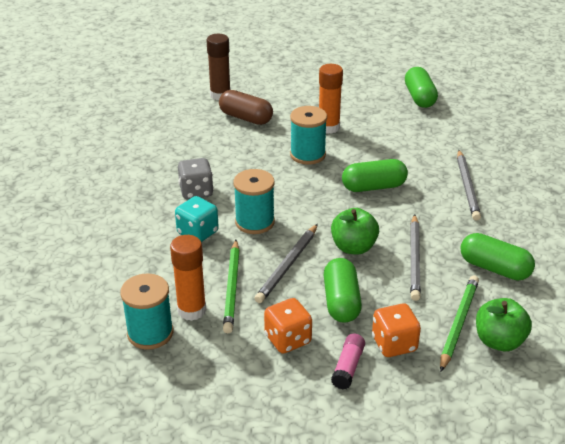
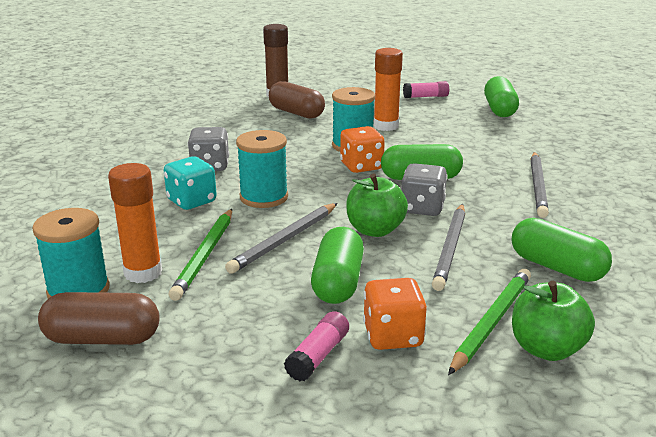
camera: 10 degrees right, 10 degrees down
orange dice [264,298,312,354] -> orange dice moved to [340,126,385,173]
none -> brown capsule [38,292,160,345]
none -> grey dice [401,163,448,216]
none -> pink glue stick [403,81,449,98]

